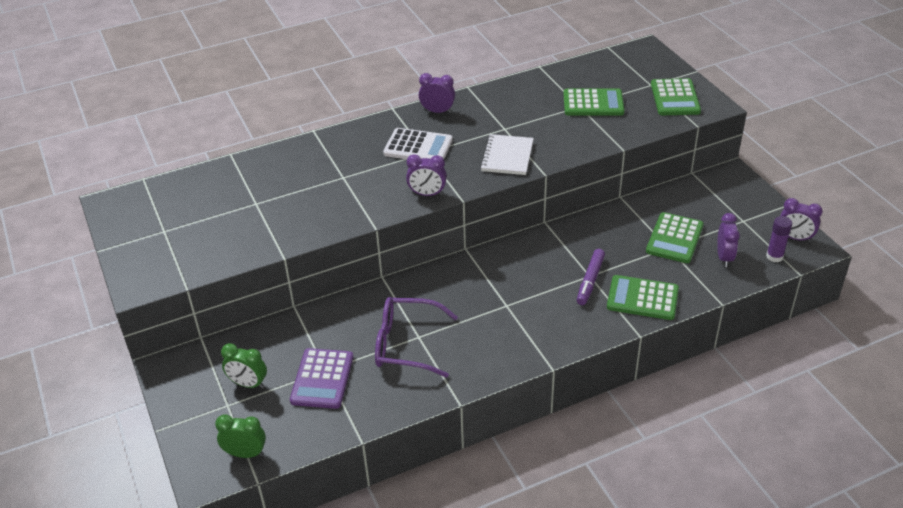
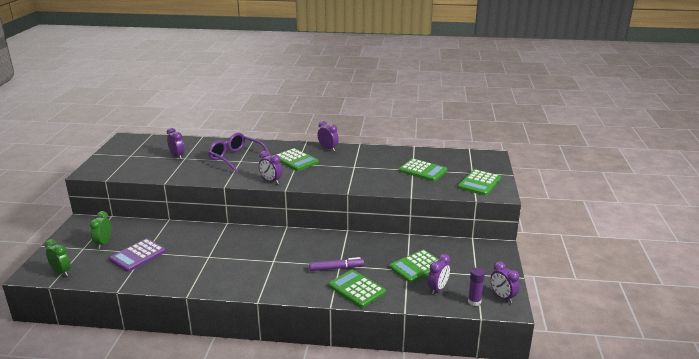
camera: 30 degrees right, 15 degrees down
green clock [221,343,267,388] -> green clock turned 45 degrees clockwise [90,211,111,249]
purple glasses [375,297,458,378] -> purple glasses moved to [208,133,271,173]
white calculator [383,128,453,159] -> green calculator [276,148,319,171]
white notebook [480,134,534,175] -> none
purple marker [577,249,605,305] -> purple marker turned 150 degrees counterclockwise [309,257,364,271]
none -> purple clock [167,128,184,160]

